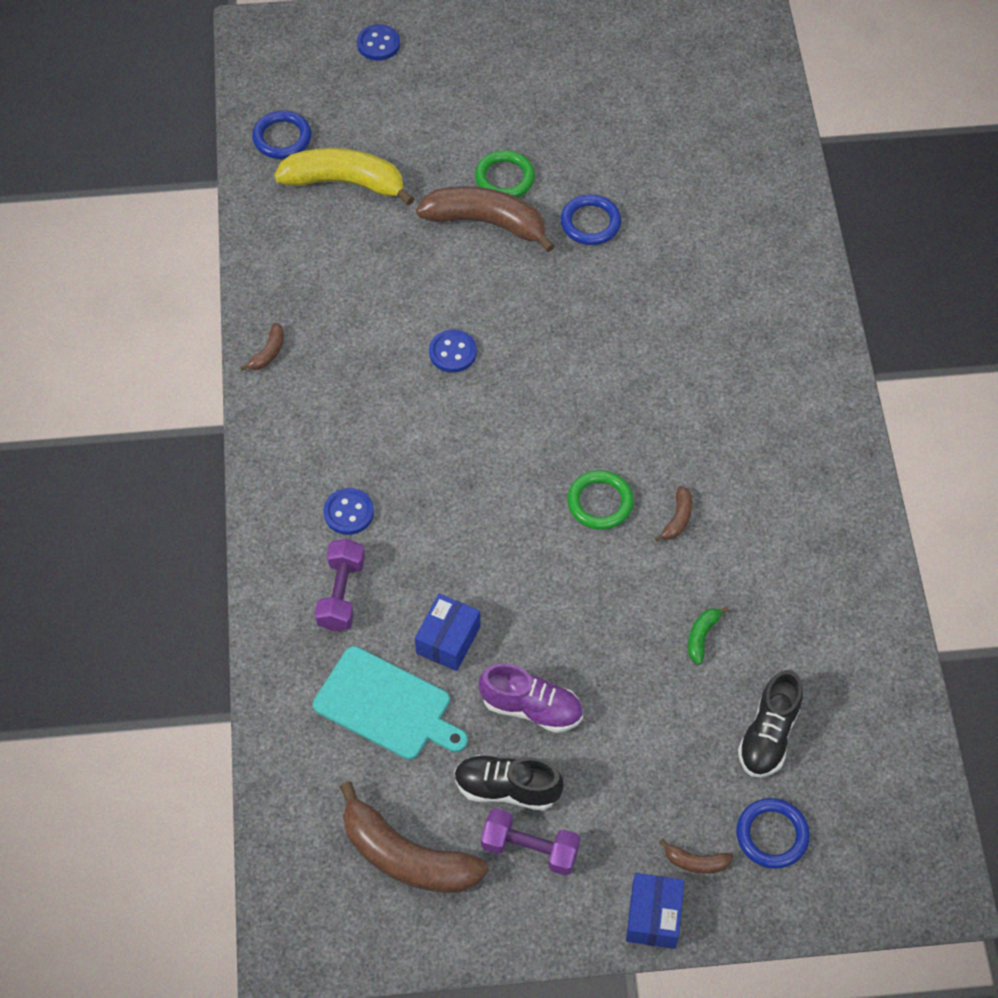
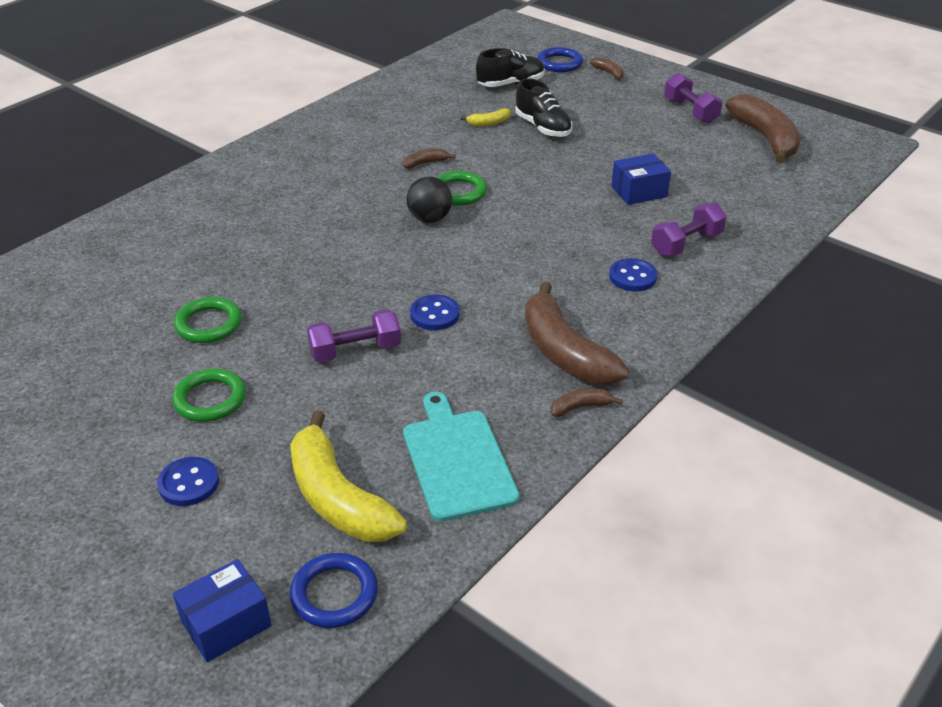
camera: 135 degrees left, 20 degrees down
turquoise cutting board [313,646,468,760] -> turquoise cutting board moved to [403,392,519,522]
blue button [357,24,400,60] -> blue button moved to [157,457,219,506]
brown banana [416,186,555,252] -> brown banana moved to [525,282,629,385]
black shoe [454,755,564,811] -> black shoe moved to [515,78,573,137]
purple shoe [479,663,583,733] -> none
blue ring [561,194,621,245] -> green ring [174,297,242,343]
blue box [626,873,685,949] -> blue box moved to [173,559,272,662]
green banana [688,607,729,665] -> yellow banana [461,108,511,126]
none -> purple dumbbell [307,309,401,363]
none -> black ball [407,176,452,223]

